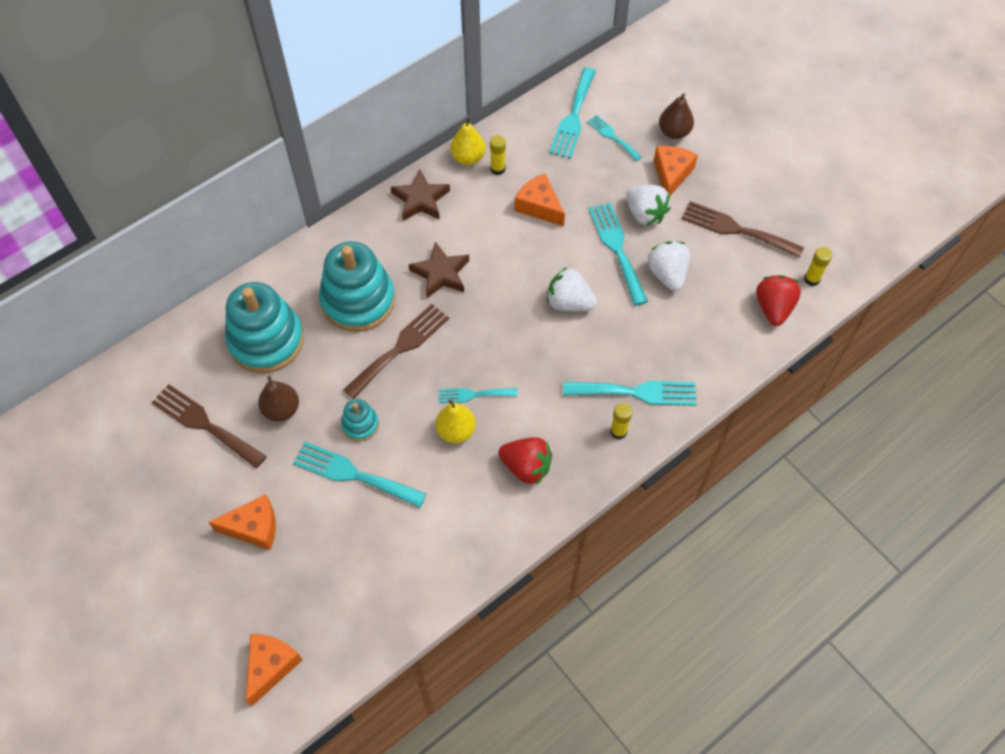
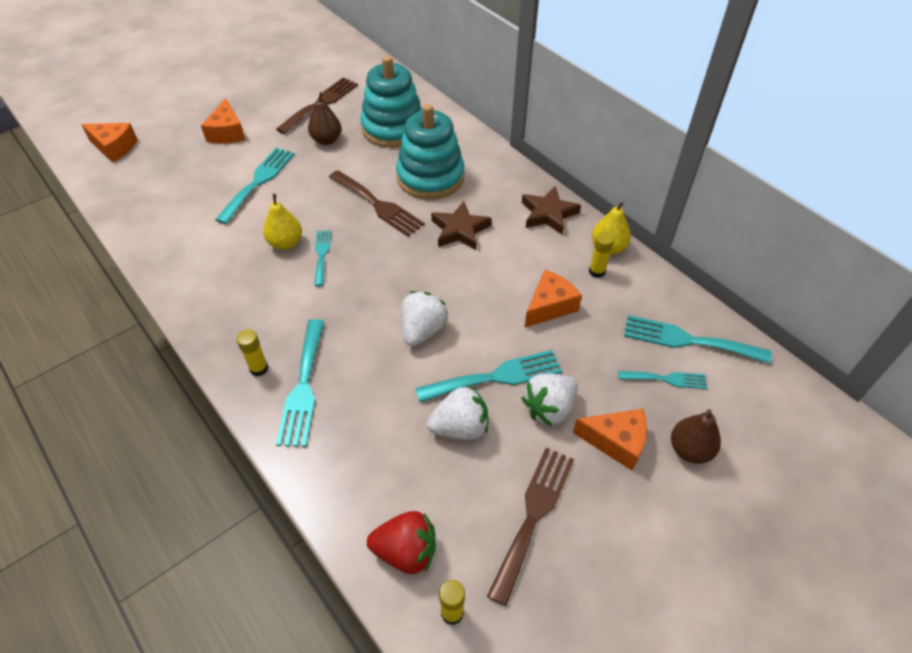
camera: 90 degrees right, 10 degrees down
turquoise stacking toy [341,399,379,442] -> none
red strawberry [498,437,552,485] -> none
turquoise fork [587,115,642,161] -> turquoise fork turned 45 degrees clockwise [618,371,707,389]

